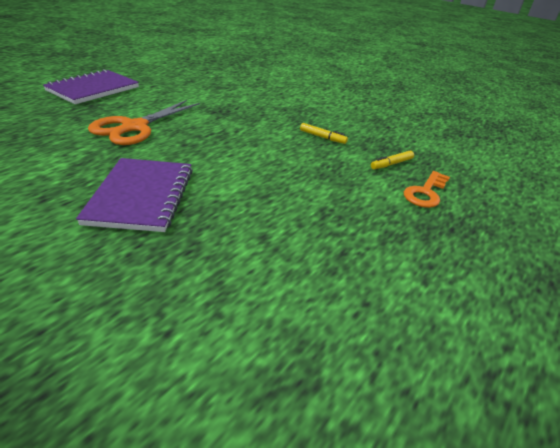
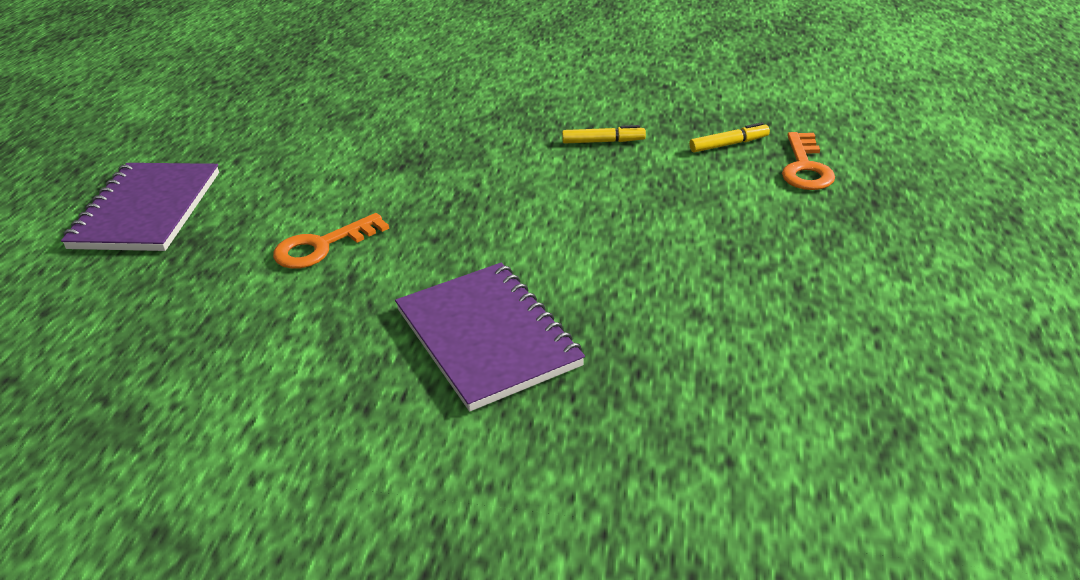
camera: 25 degrees left, 0 degrees up
orange scissors [88,100,200,145] -> orange key [273,213,389,269]
yellow marker [371,150,414,169] -> yellow marker turned 135 degrees counterclockwise [689,122,770,152]

